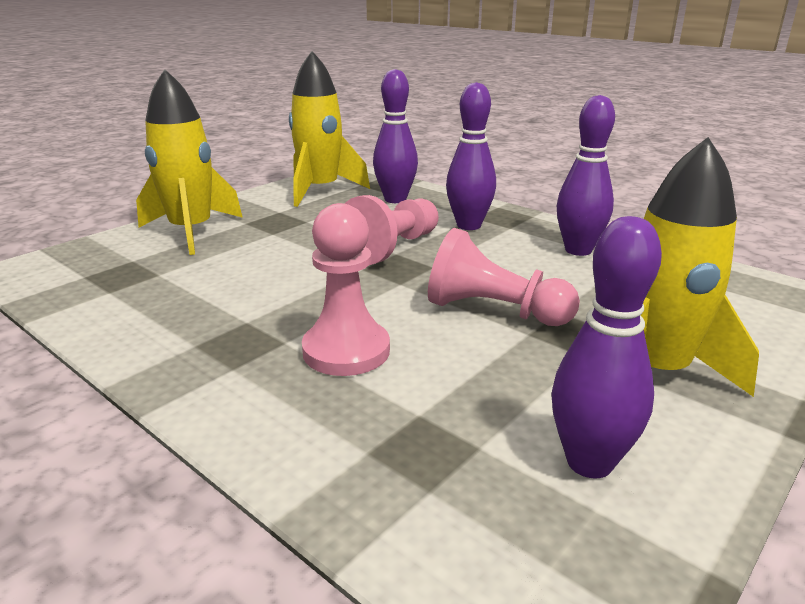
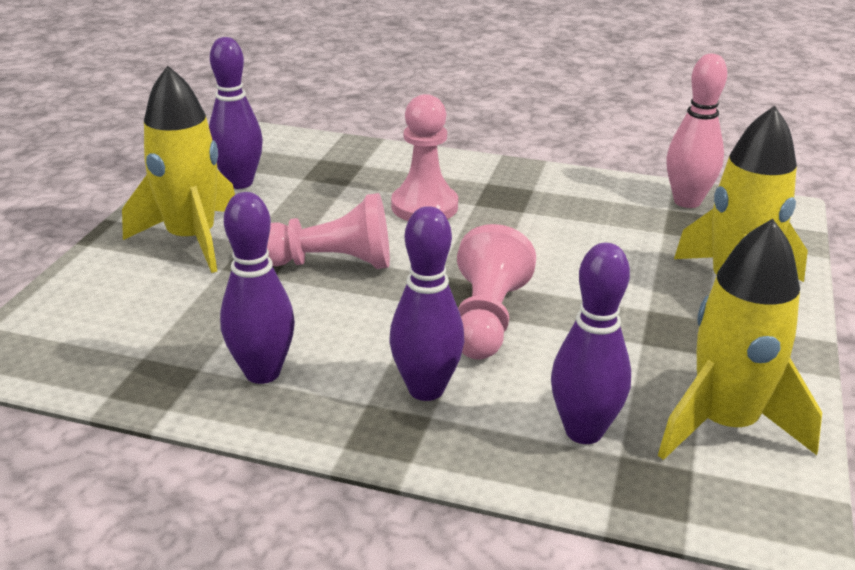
camera: 155 degrees right, 5 degrees up
none -> pink bowling pin [666,54,727,208]

